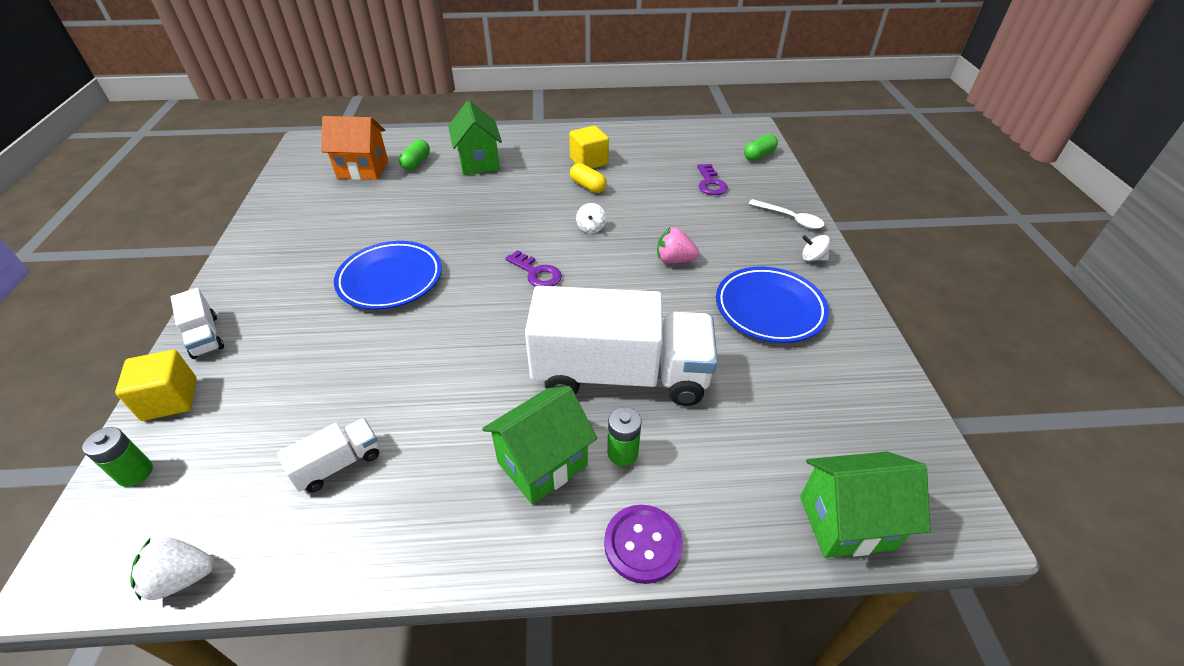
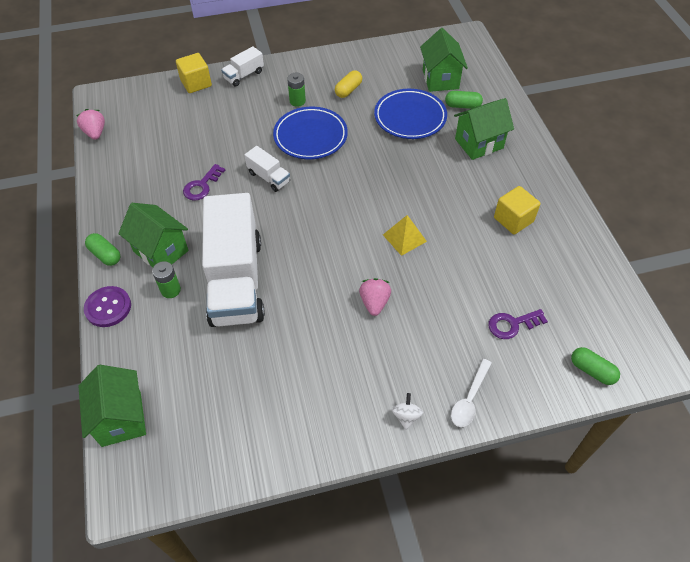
camera: 80 degrees right, 10 degrees up
green battery [82,427,153,487] -> green battery moved to [287,73,306,107]
white strawberry [130,537,214,601] -> pink strawberry [76,109,105,140]
white truck [277,418,379,493] -> white truck moved to [244,146,290,192]
orange house [321,116,388,180] -> green house [420,28,468,92]
purple key [505,250,562,287] -> purple key moved to [183,164,225,201]
yellow capsule [570,163,607,193] -> yellow capsule moved to [335,70,362,98]
white spinning top [576,203,606,233] -> yellow pyramid [383,215,427,256]
blue plate [716,266,829,343] -> blue plate moved to [374,89,447,139]
none -> green capsule [85,233,120,266]

